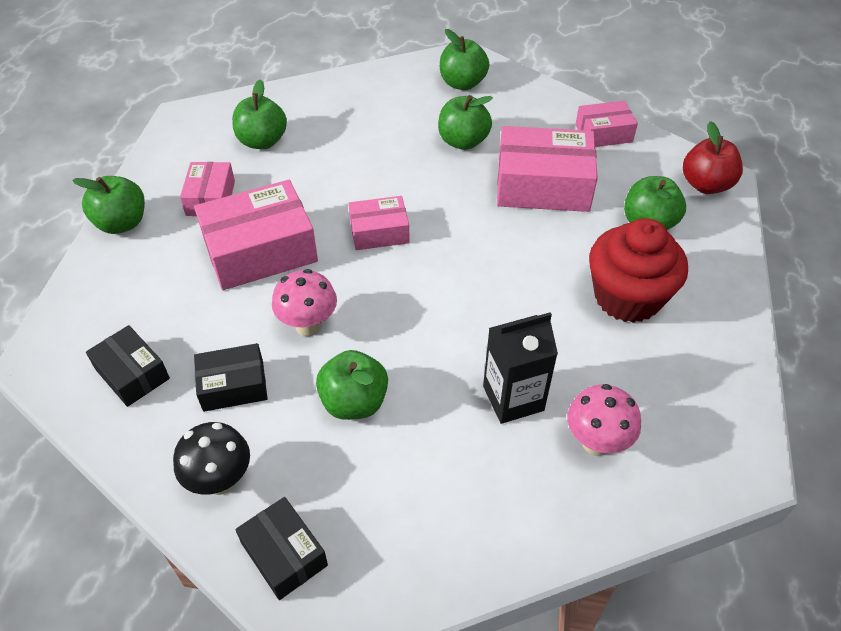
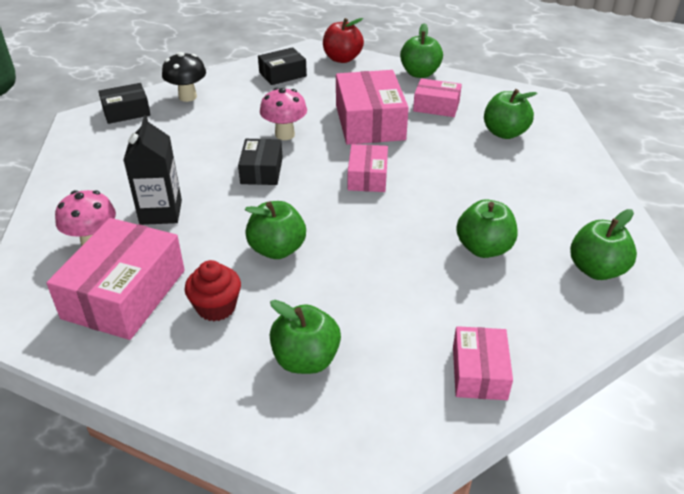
camera: 105 degrees right, 10 degrees down
black box [194,343,268,412] -> black box moved to [238,139,283,185]
green apple [316,350,388,420] -> green apple moved to [245,201,306,259]
pink box [497,126,598,212] -> pink box moved to [46,218,185,340]
red cupcake [589,218,688,323] -> red cupcake [185,260,241,321], size x0.57
red apple [683,121,743,194] -> red apple moved to [323,18,364,63]

